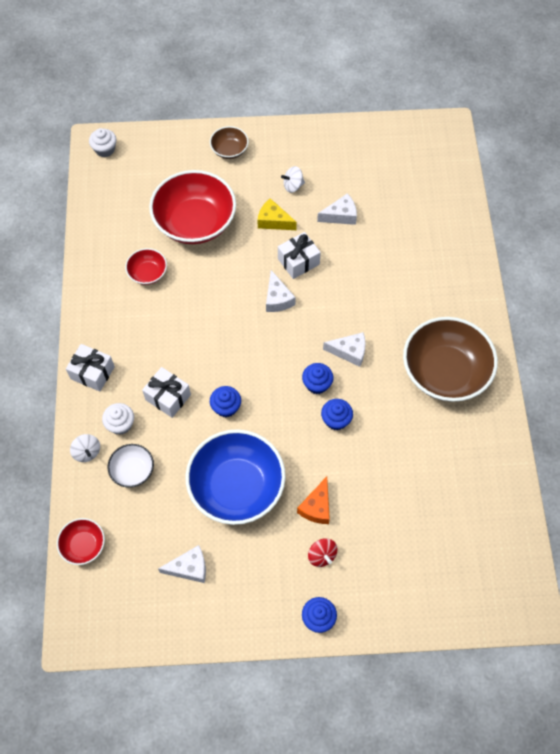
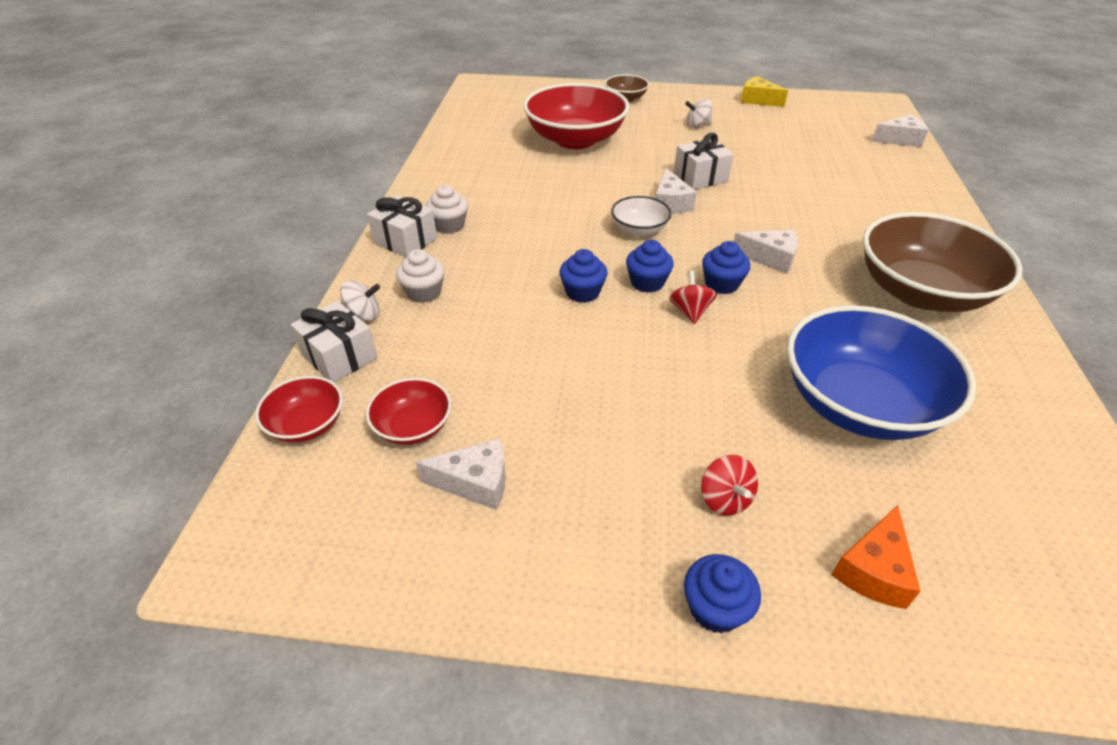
camera: 10 degrees right, 20 degrees down
white spinning top [70,434,100,462] -> white spinning top turned 75 degrees counterclockwise [340,280,380,321]
white cupcake [89,128,117,157] -> white cupcake moved to [426,185,468,234]
white bowl [108,444,154,488] -> white bowl moved to [611,196,672,236]
red bowl [125,248,167,285] -> red bowl moved to [366,378,451,445]
white gift [142,367,191,418] -> white gift moved to [291,301,377,383]
blue bowl [185,429,286,525] -> blue bowl moved to [787,305,976,440]
yellow cheese [257,198,297,230] -> yellow cheese moved to [741,76,788,107]
orange cheese [297,477,330,524] -> orange cheese moved to [831,505,921,609]
white cheese [317,193,357,225] -> white cheese moved to [871,114,928,147]
blue cupcake [321,399,353,430] -> blue cupcake moved to [626,240,674,293]
none -> red spinning top [669,271,717,324]

